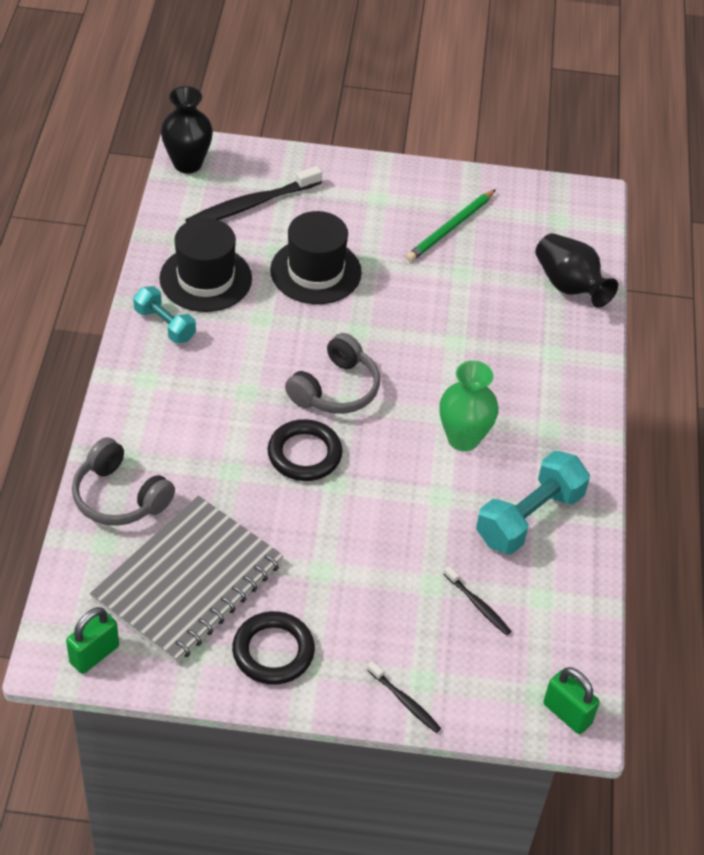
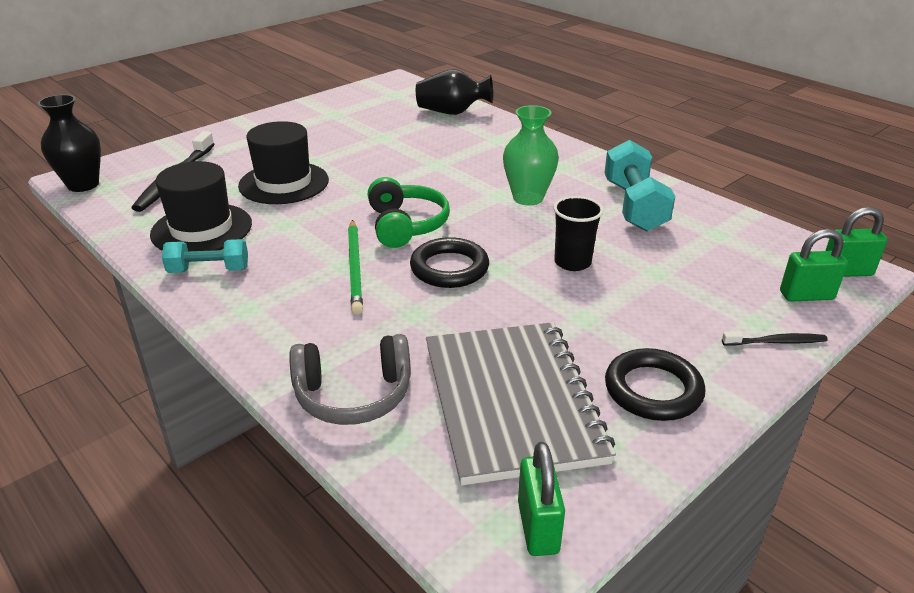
camera: 45 degrees left, 15 degrees down
grey headphones [285,333,380,414] -> green headphones [368,177,450,248]
green pencil [406,189,496,262] -> green pencil moved to [348,220,363,314]
black toothbrush [444,566,511,635] -> none
none -> black cup [553,196,604,271]
none -> green padlock [780,229,848,302]

